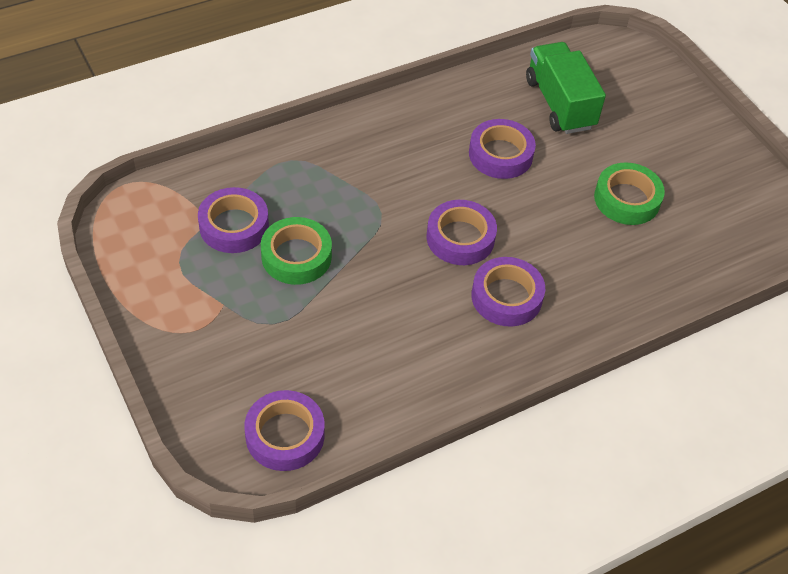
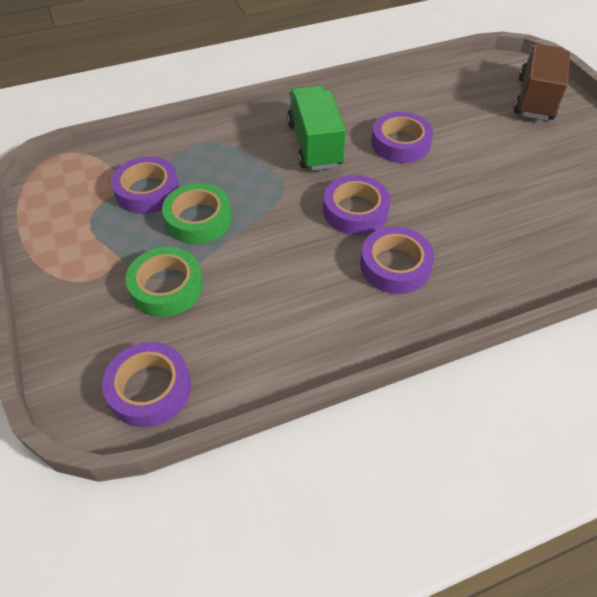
camera: 10 degrees right, 0 degrees up
green truck [526,42,606,134] -> green truck moved to [287,85,346,171]
green tape [594,162,665,225] -> green tape moved to [125,247,203,317]
none -> brown truck [514,44,570,120]

